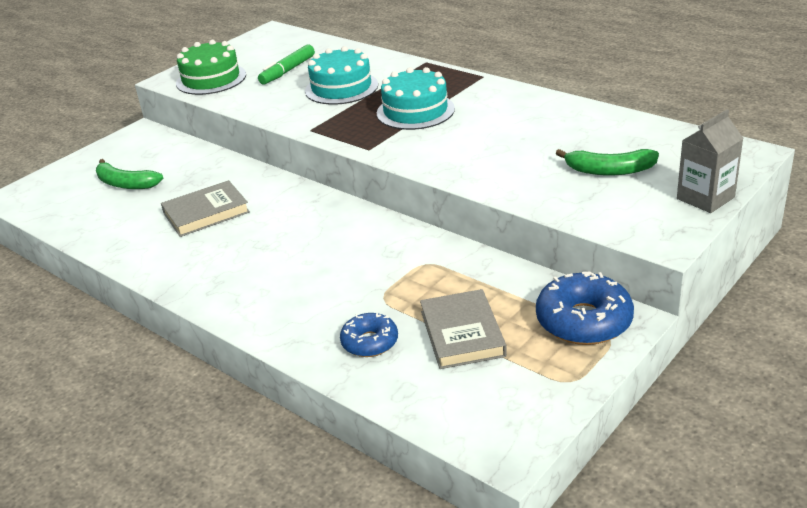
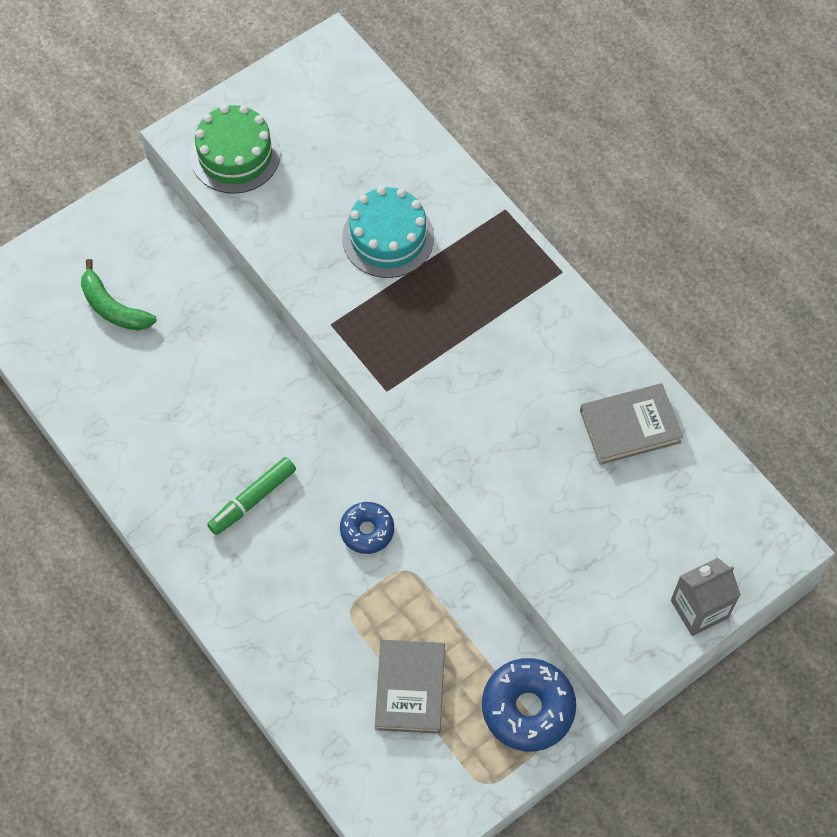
camera: 10 degrees right, 30 degrees up
grey book [161,180,250,237] -> grey book moved to [580,383,683,465]
green marker [258,45,315,84] -> green marker moved to [207,457,296,535]
blue donut [340,313,398,357] -> blue donut moved to [340,502,394,554]
turquoise cake [377,67,455,130] -> none
green banana [556,149,659,176] -> none

